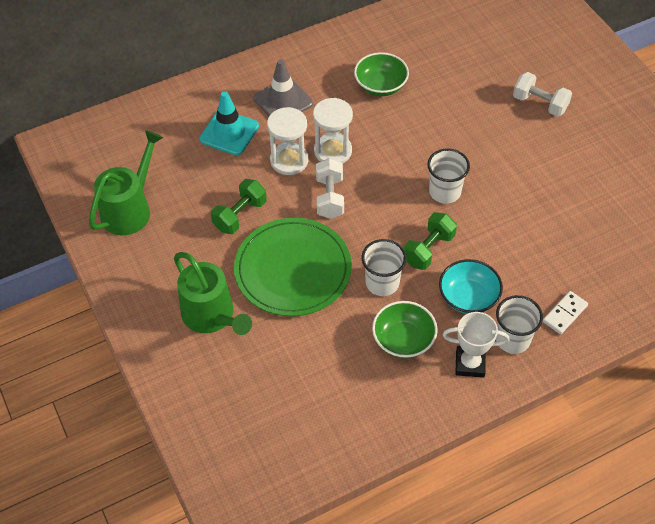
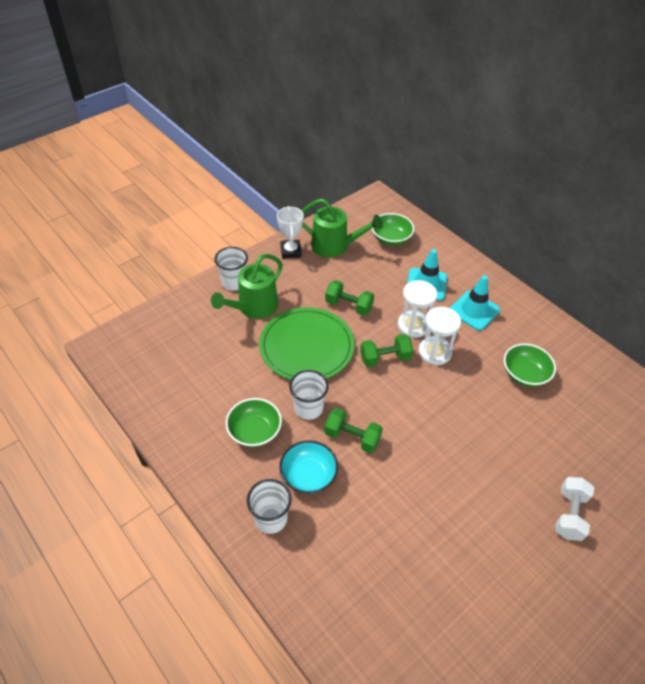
camera: 75 degrees right, 5 degrees down
grey traffic cone [254,59,313,116] -> turquoise traffic cone [450,275,500,330]
white dumbbell [316,158,344,219] -> green dumbbell [360,334,413,367]
white cup [427,149,470,204] -> white cup moved to [214,247,248,291]
white trophy [443,312,510,378] -> white trophy moved to [277,206,304,259]
white domino [543,291,588,334] -> none
none -> green bowl [372,213,415,246]

